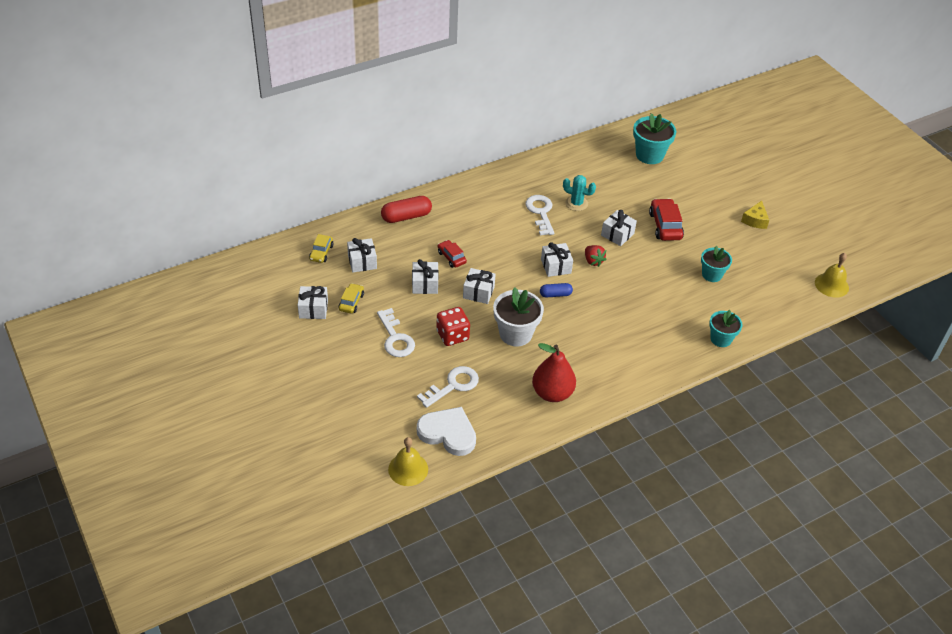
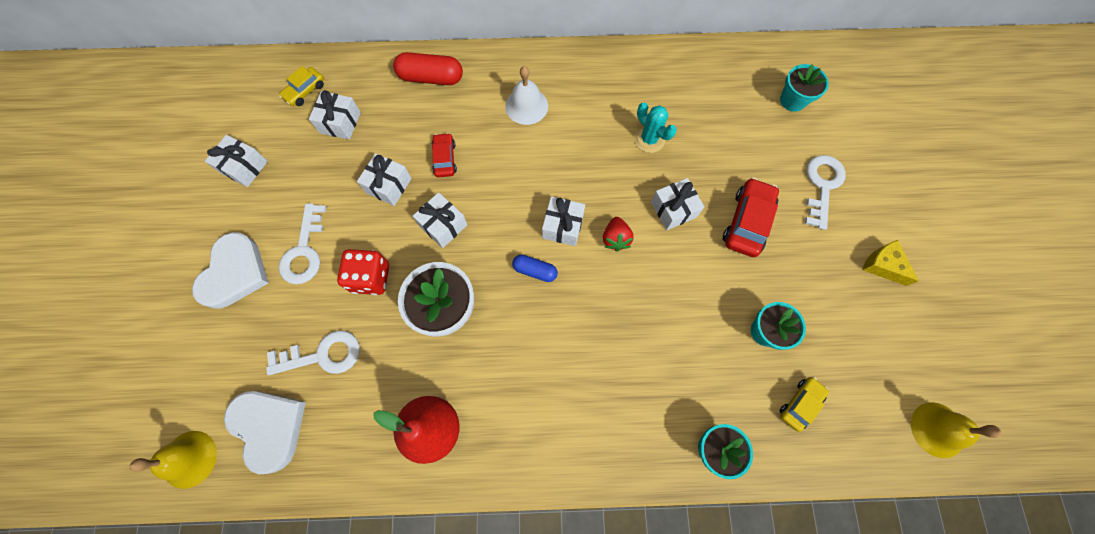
camera: 30 degrees right, 25 degrees up
yellow car [339,283,364,313] -> yellow car moved to [780,377,829,432]
white key [525,195,554,236] -> white key moved to [805,155,846,230]
turquoise flower pot [633,113,676,164] -> turquoise flower pot [780,64,829,112], size x0.65
yellow cheese [741,201,769,229] -> yellow cheese turned 90 degrees clockwise [862,240,919,286]
none -> white heart [192,232,269,309]
none -> white bell [505,66,548,125]

